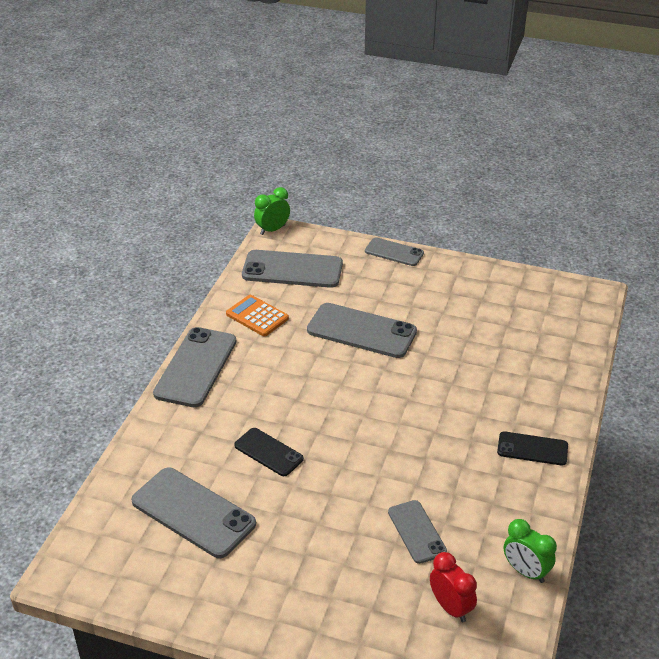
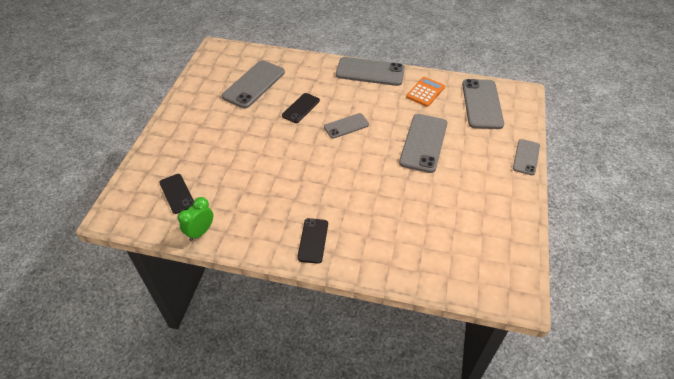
camera: 85 degrees right, 10 degrees up
green clock [254,187,290,235] -> none
grey phone [388,500,447,564] -> grey phone moved to [324,113,369,139]
red clock [430,552,477,622] -> black phone [159,174,194,214]

